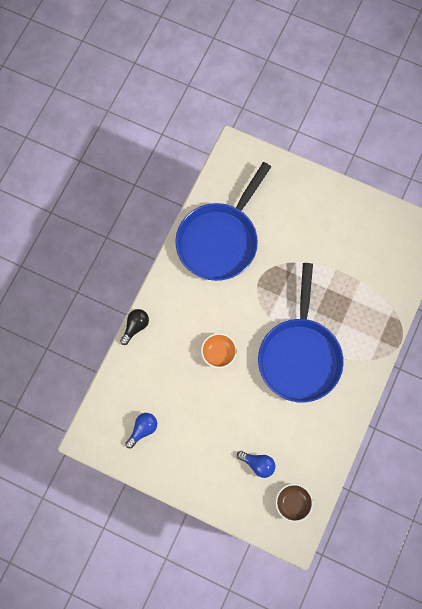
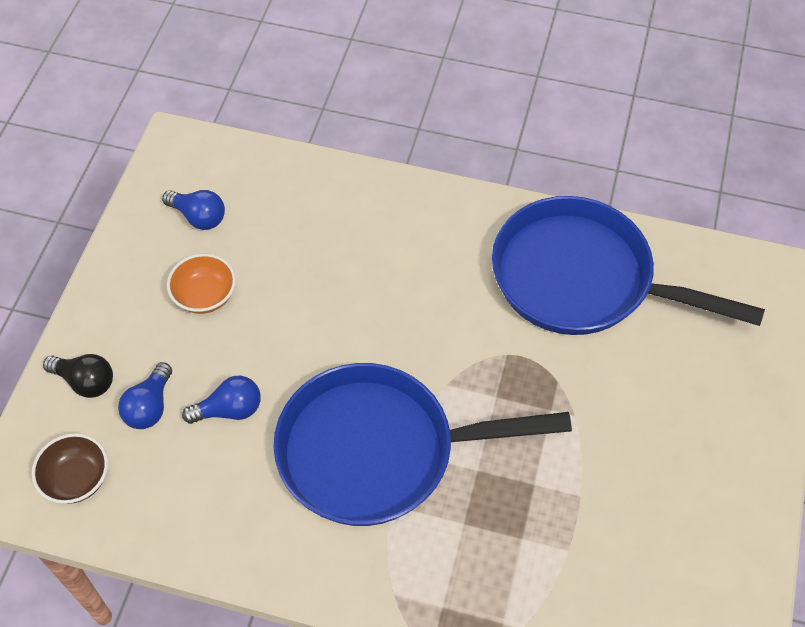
camera: 80 degrees right, 15 degrees down
black light bulb [120,309,149,345] -> black light bulb moved to [43,354,113,398]
orange bowl [201,333,237,368] -> orange bowl moved to [167,254,236,314]
none -> blue light bulb [182,376,261,424]

